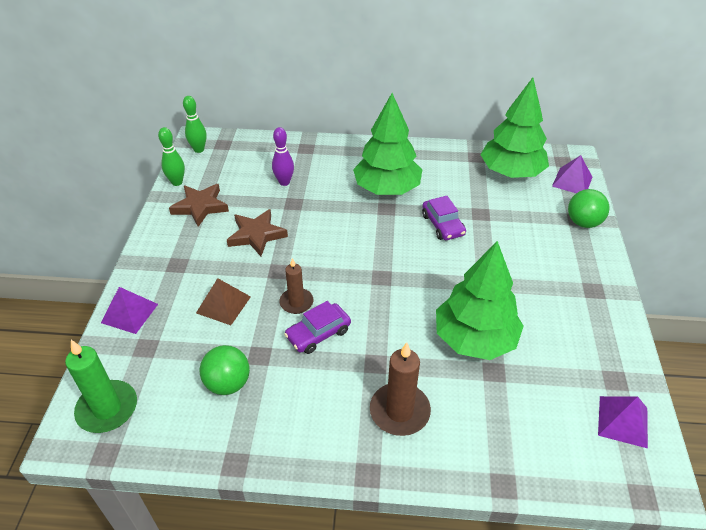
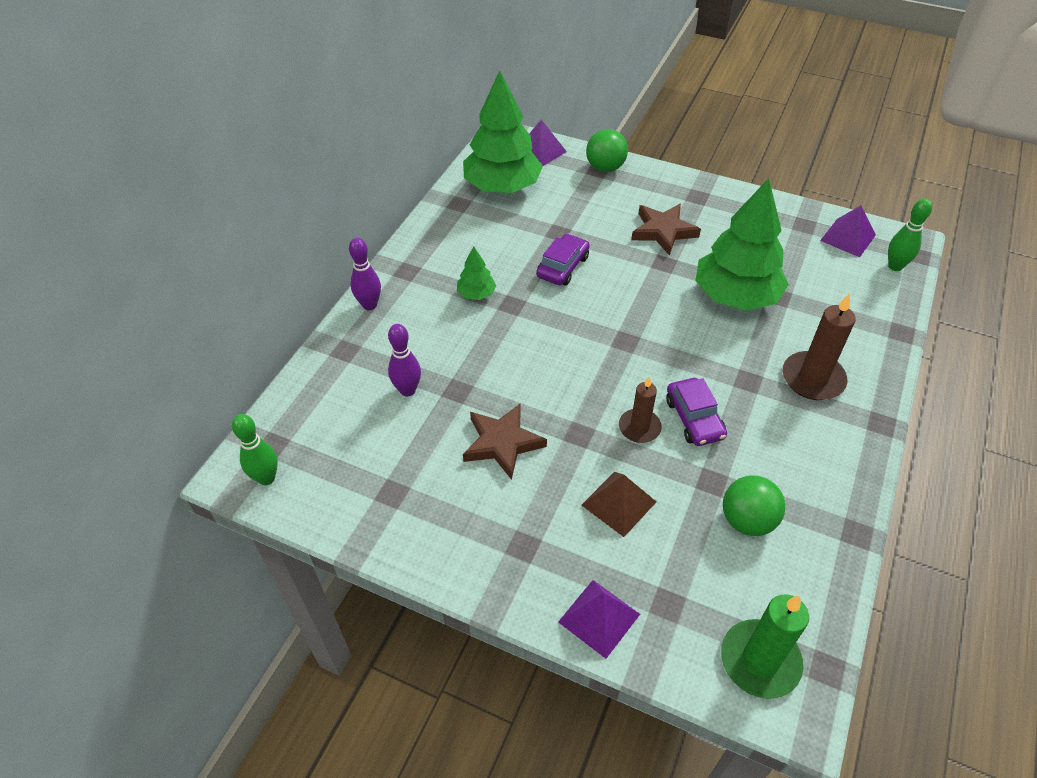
camera: 70 degrees left, 5 degrees up
green bowling pin [158,127,185,186] -> green bowling pin moved to [888,198,932,271]
brown star [169,184,229,227] -> brown star moved to [631,204,701,256]
green tree [353,93,422,195] -> green tree [457,246,496,300], size x0.44
purple car [422,196,466,240] -> purple car turned 60 degrees counterclockwise [536,234,589,286]
none -> purple bowling pin [349,238,381,310]

